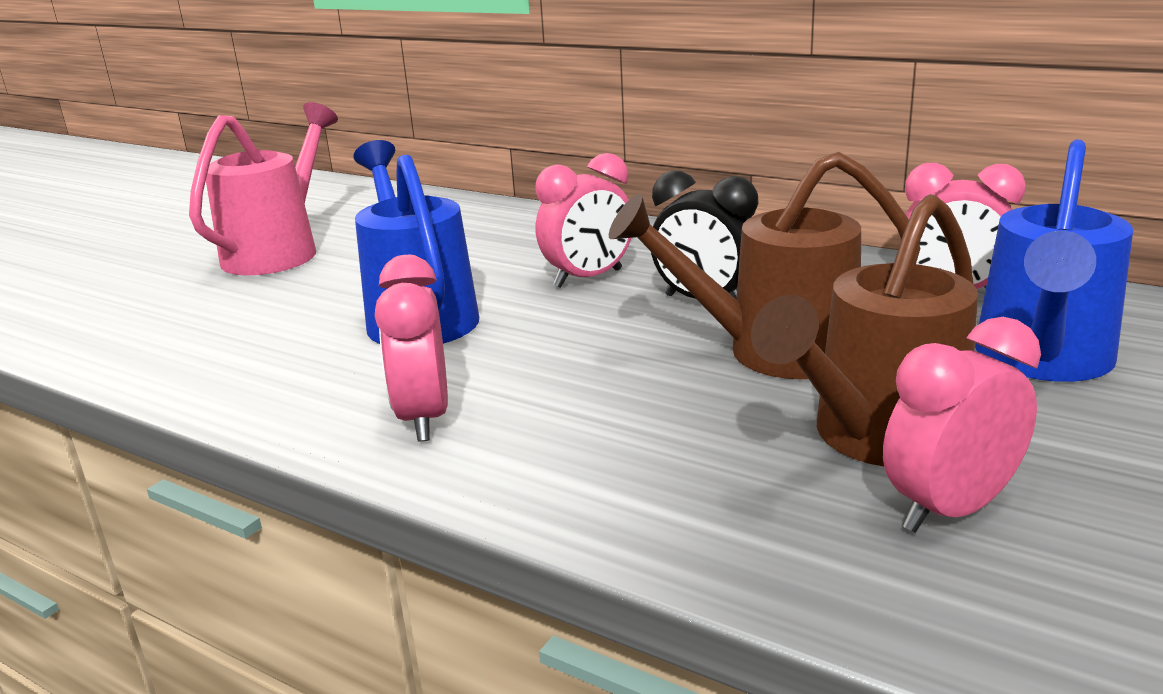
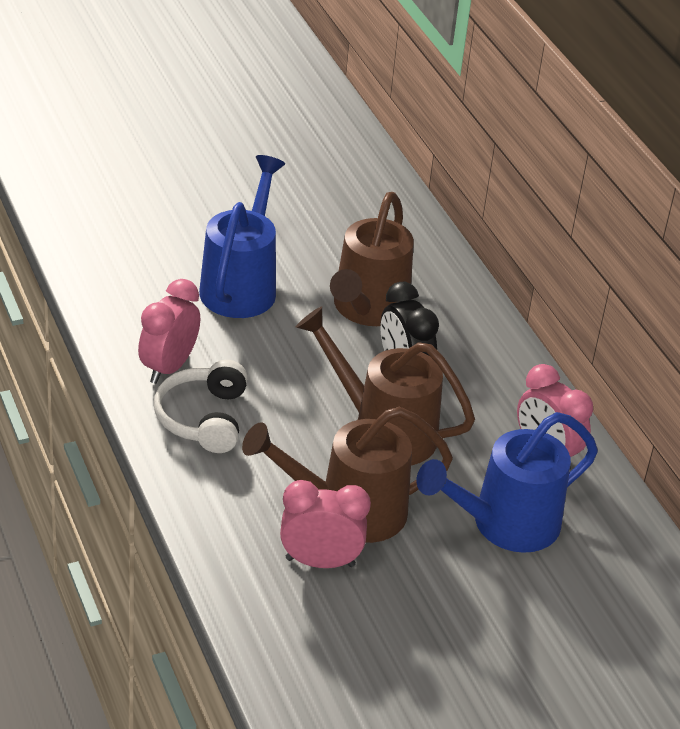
camera: 30 degrees right, 15 degrees up
pink watering can [189,102,338,275] -> none
pink clock [535,153,631,288] -> brown watering can [330,192,414,326]
none -> white headphones [154,360,248,453]

